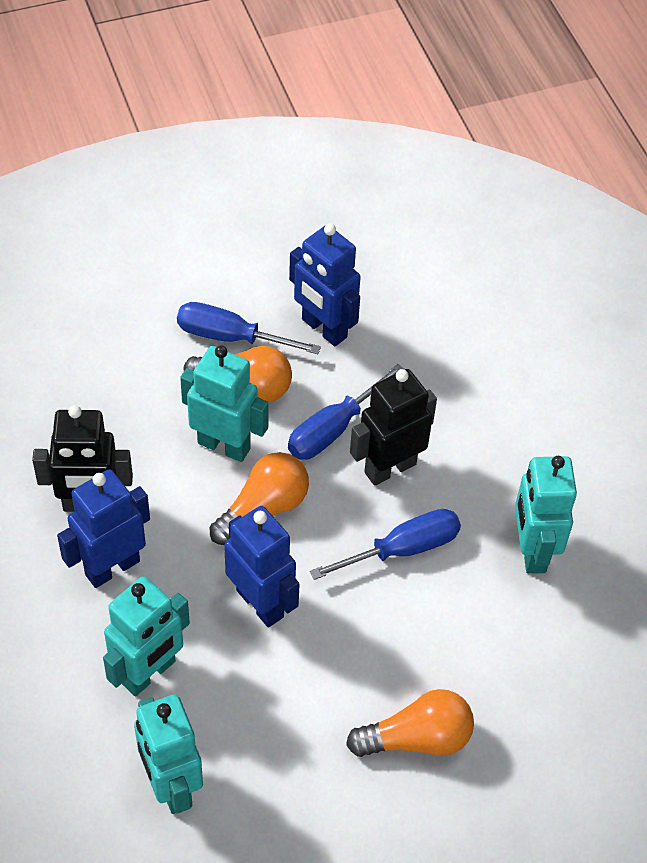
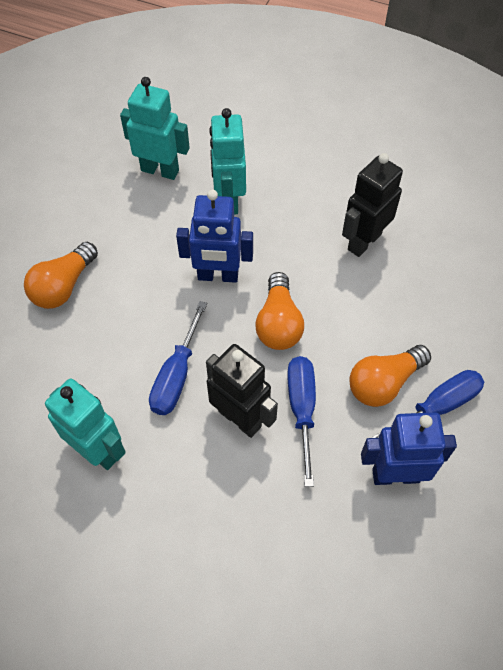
camera: 135 degrees right, 5 degrees up
blue robot [57,469,150,588] -> none
turquoise robot [180,345,269,462] -> none
black robot [350,369,437,486] -> black robot turned 60 degrees counterclockwise [206,344,278,438]

